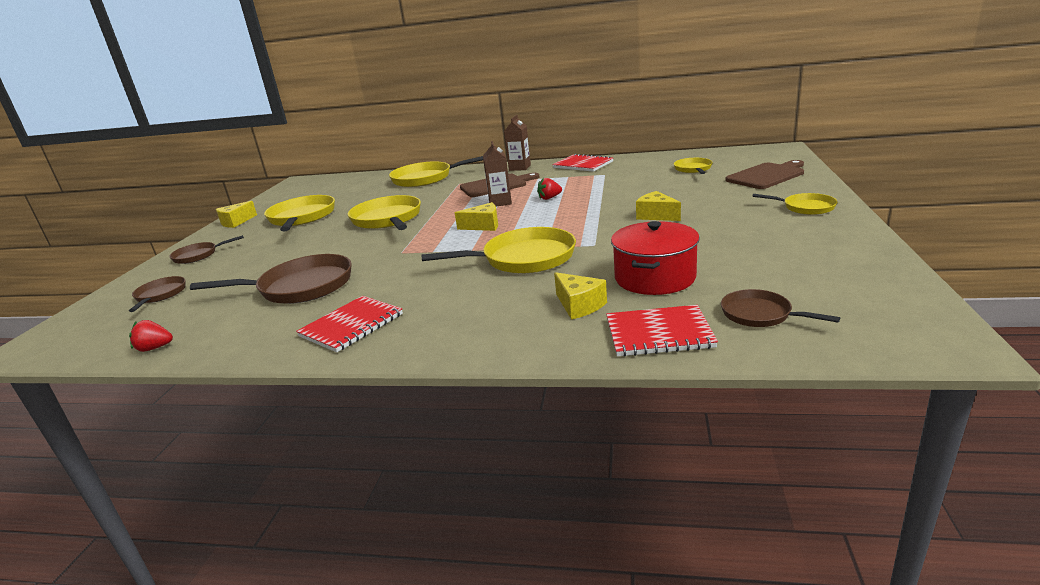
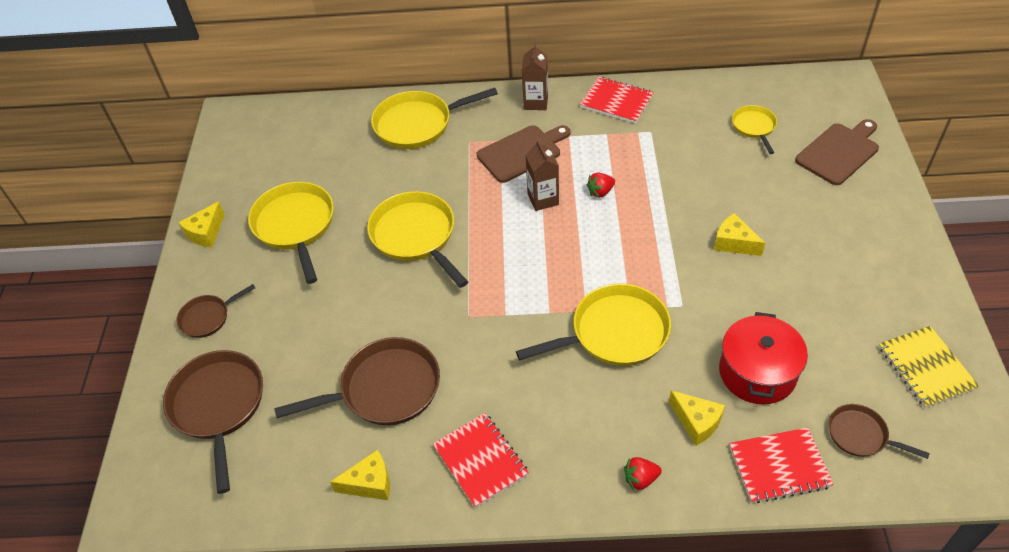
camera: 10 degrees left, 25 degrees up
brown pan [129,276,185,312] -> brown pan [163,350,263,494], size x1.83
red strawberry [129,320,173,352] -> red strawberry moved to [624,457,662,490]
red notebook [296,296,403,352] -> red notebook turned 60 degrees counterclockwise [433,413,529,508]
yellow cheese [455,202,498,231] -> yellow cheese moved to [330,449,390,500]
yellow pan [752,193,837,215] -> none
none -> yellow notebook [879,326,979,408]

